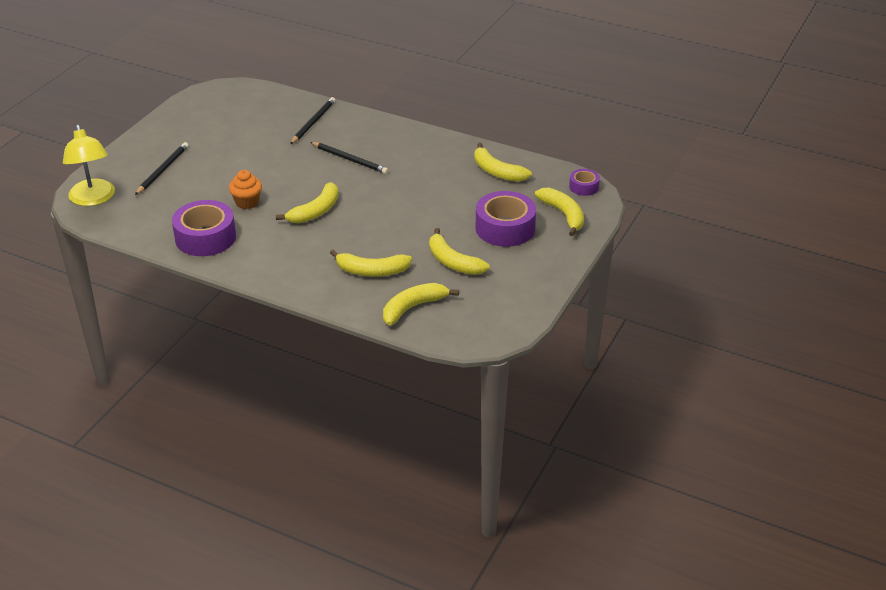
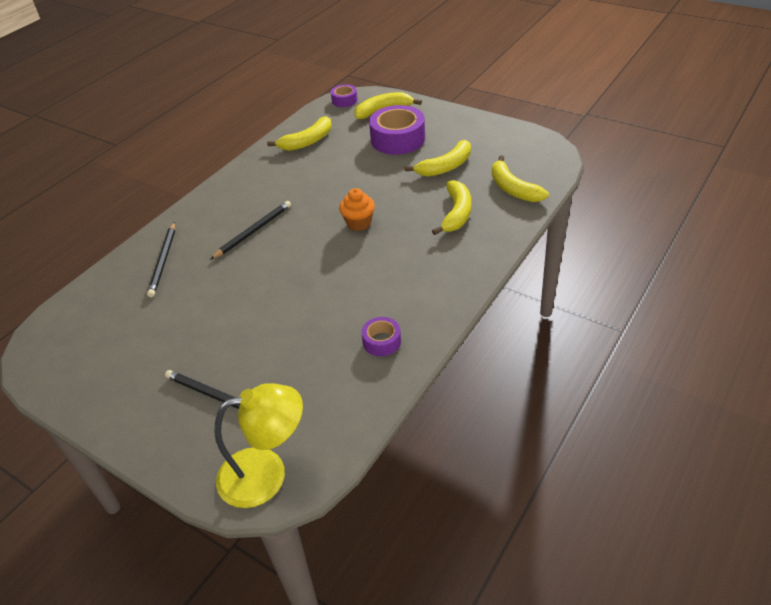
camera: 80 degrees left, 5 degrees up
purple tape [172,200,236,256] -> purple tape [361,317,401,356], size x0.52
orange cupcake [229,170,262,209] -> orange cupcake moved to [339,188,375,231]
yellow banana [276,182,338,223] -> none
black pencil [290,97,335,144] -> black pencil turned 120 degrees counterclockwise [147,222,175,297]

